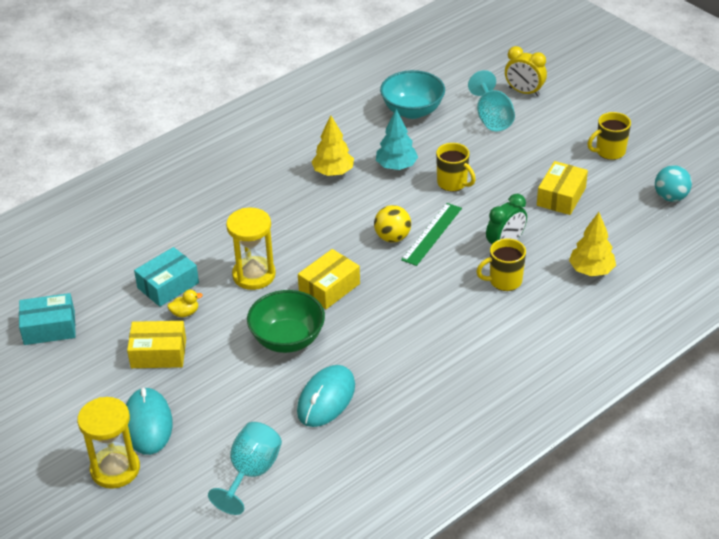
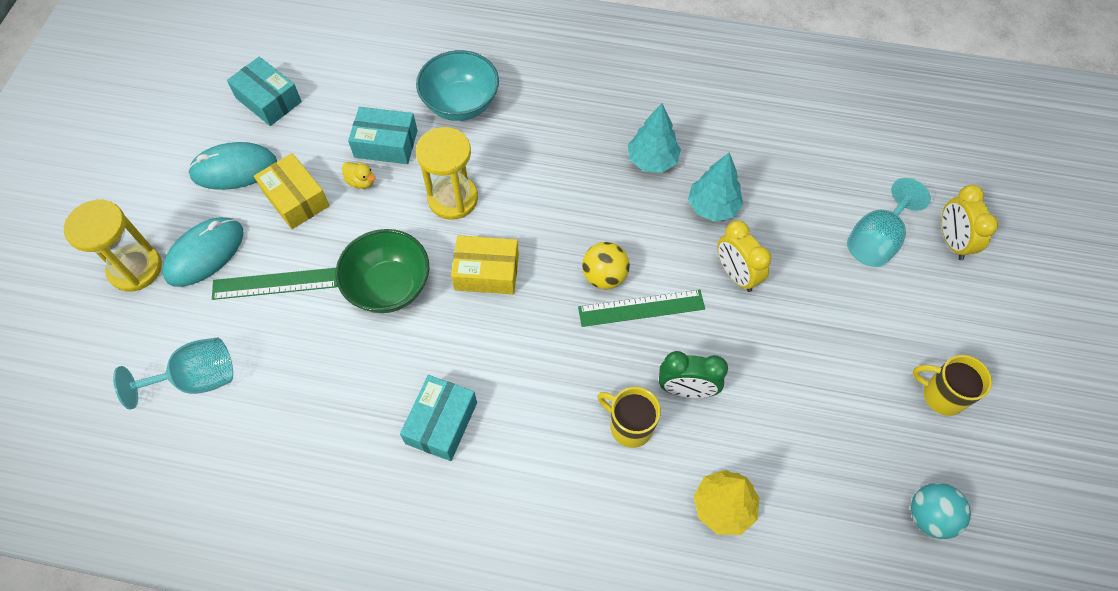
camera: 50 degrees right, 20 degrees up
turquoise mouse [297,365,355,427] -> turquoise mouse moved to [188,142,277,190]
yellow tree [311,115,354,176] -> turquoise tree [628,103,681,173]
turquoise bowl [380,70,445,119] -> turquoise bowl moved to [416,50,499,121]
yellow mug [436,143,476,192] -> yellow clock [717,220,772,292]
yellow box [537,161,588,215] -> none
none -> green ruler [212,268,337,300]
none -> turquoise box [400,375,477,461]

